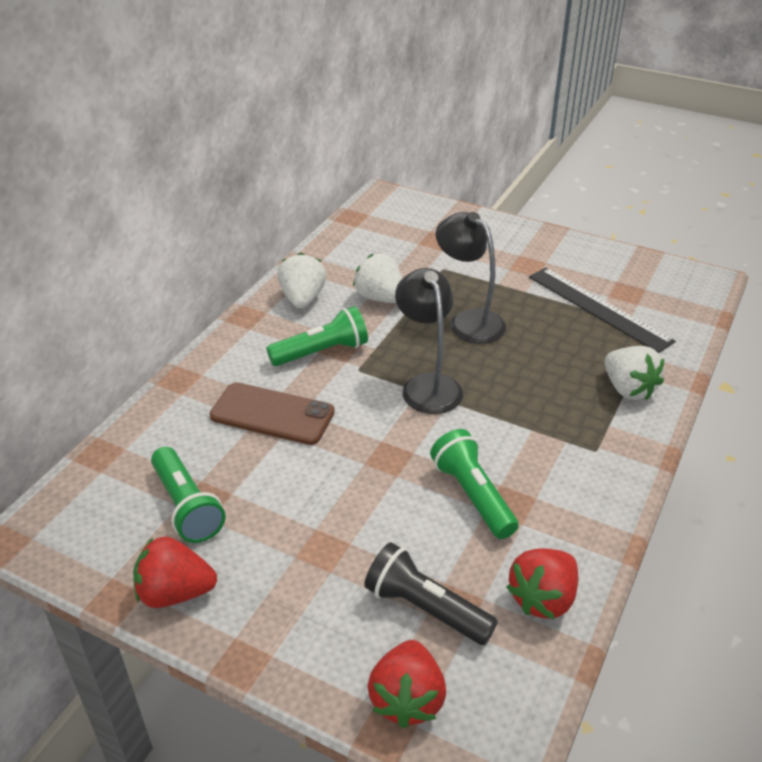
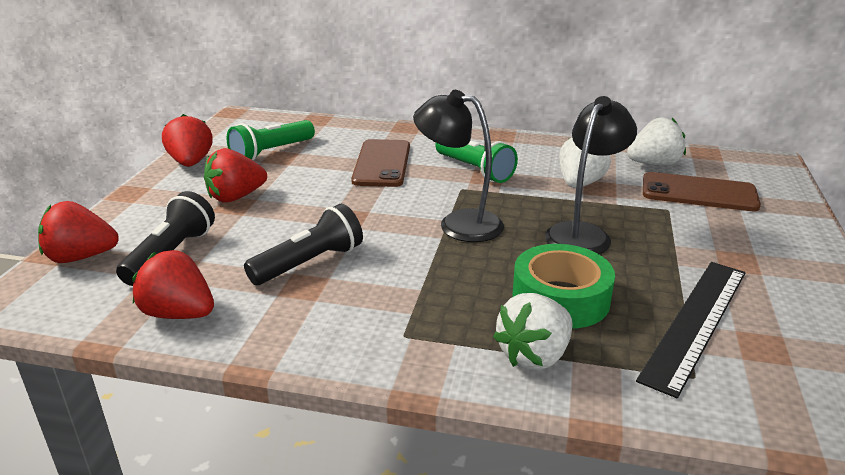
camera: 75 degrees right, 10 degrees down
white strawberry [277,253,326,308] -> white strawberry moved to [627,117,686,165]
black lamp [395,268,463,414] -> black lamp turned 120 degrees counterclockwise [413,90,504,242]
green flashlight [430,429,519,539] -> black flashlight [244,204,363,285]
none -> red strawberry [204,148,267,203]
none -> green tape [512,244,615,329]
none -> brown phone [643,172,761,211]

